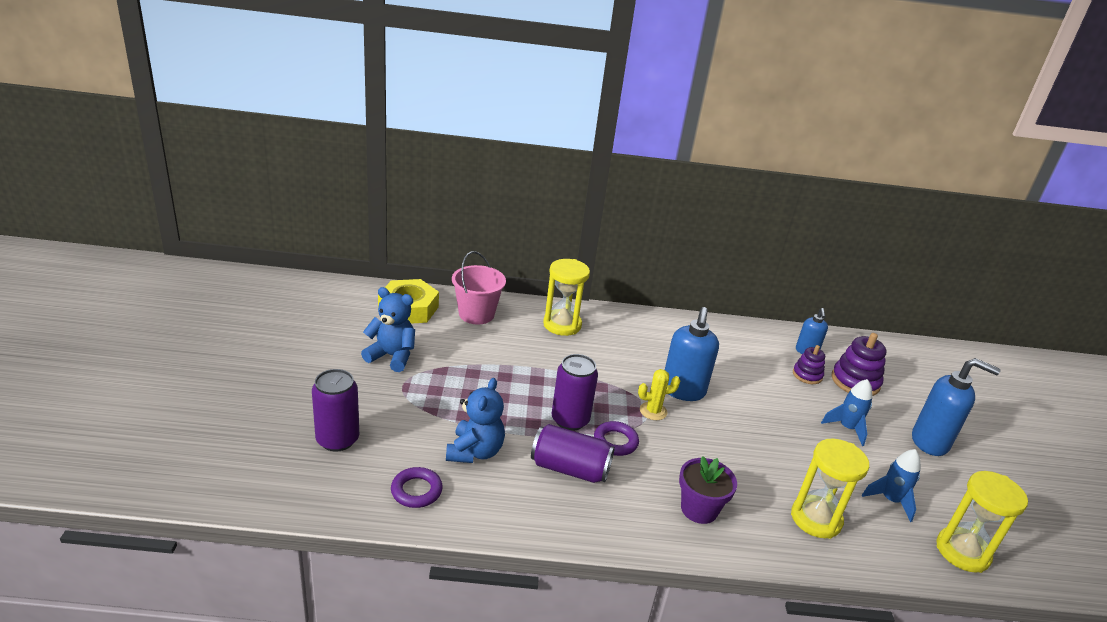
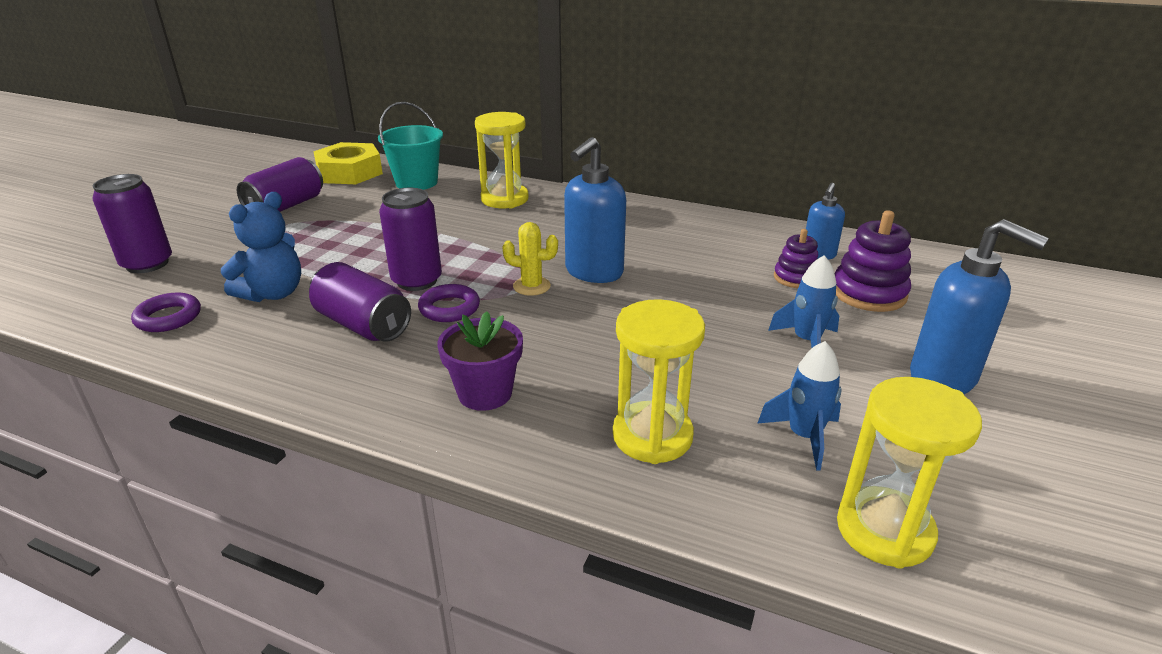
camera: 25 degrees right, 0 degrees up
blue teddy bear [361,287,415,372] -> purple can [237,157,323,212]
pink bucket [452,251,506,324] -> turquoise bucket [378,102,443,190]

